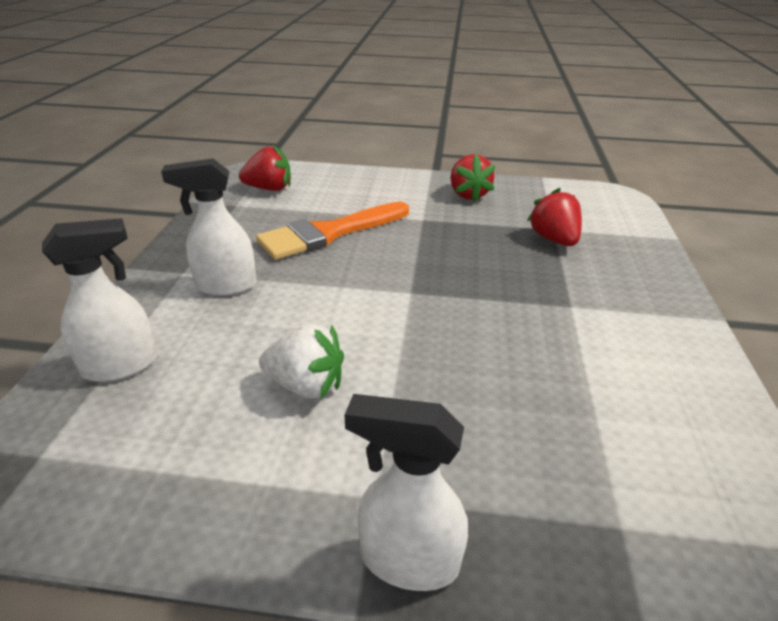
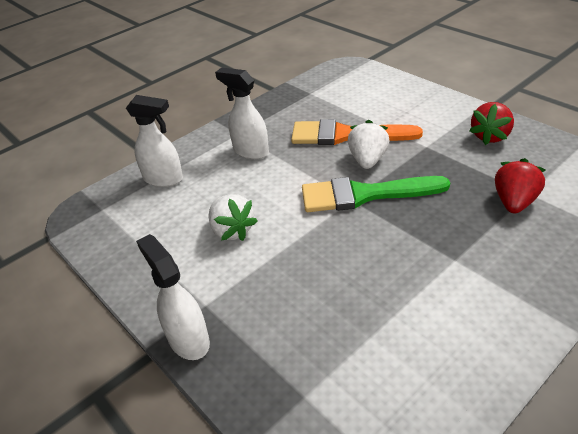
camera: 45 degrees right, 5 degrees up
red strawberry [239,145,291,191] -> none
none -> green brush [302,176,450,212]
none -> white strawberry [348,120,389,169]

